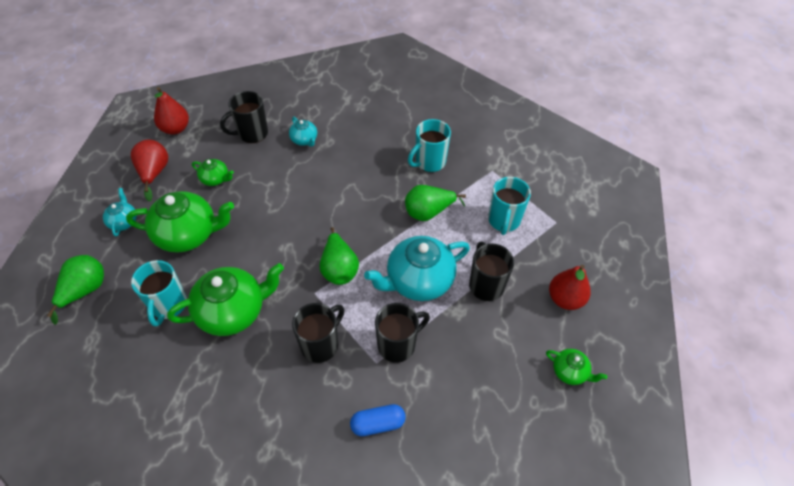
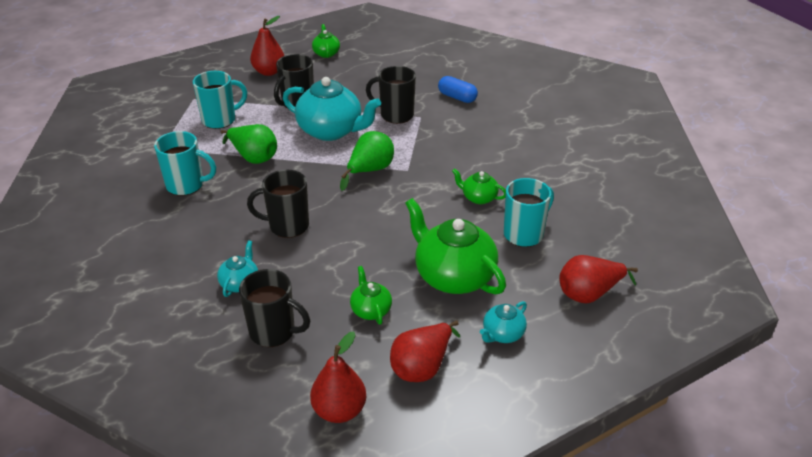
camera: 130 degrees left, 15 degrees down
green pear [47,255,104,325] -> red pear [559,255,638,304]
green teapot [167,263,284,336] -> green teapot [452,168,506,204], size x0.49
black mug [292,303,344,363] -> black mug moved to [247,170,309,238]

